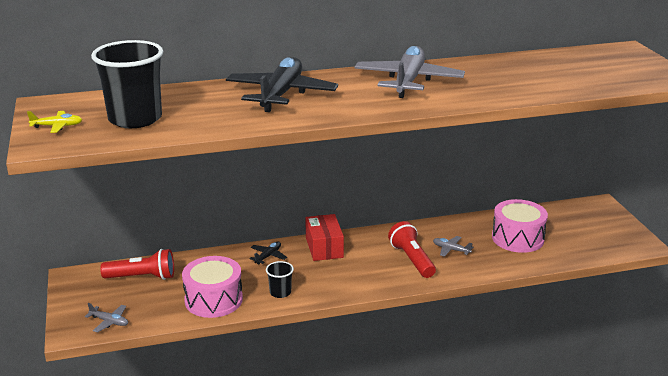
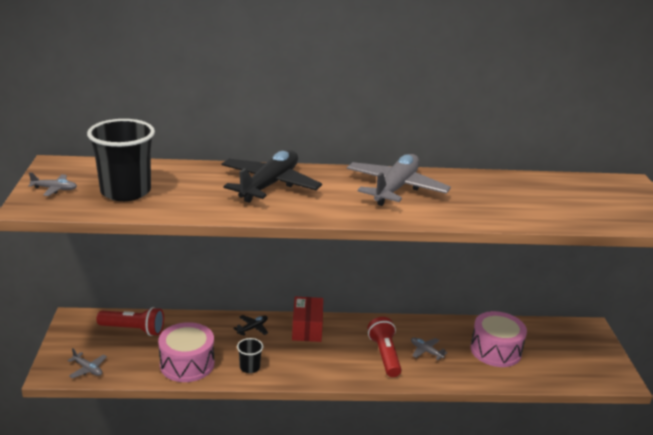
camera: 10 degrees right, 0 degrees up
yellow plane [27,111,82,133] -> grey plane [28,172,77,196]

